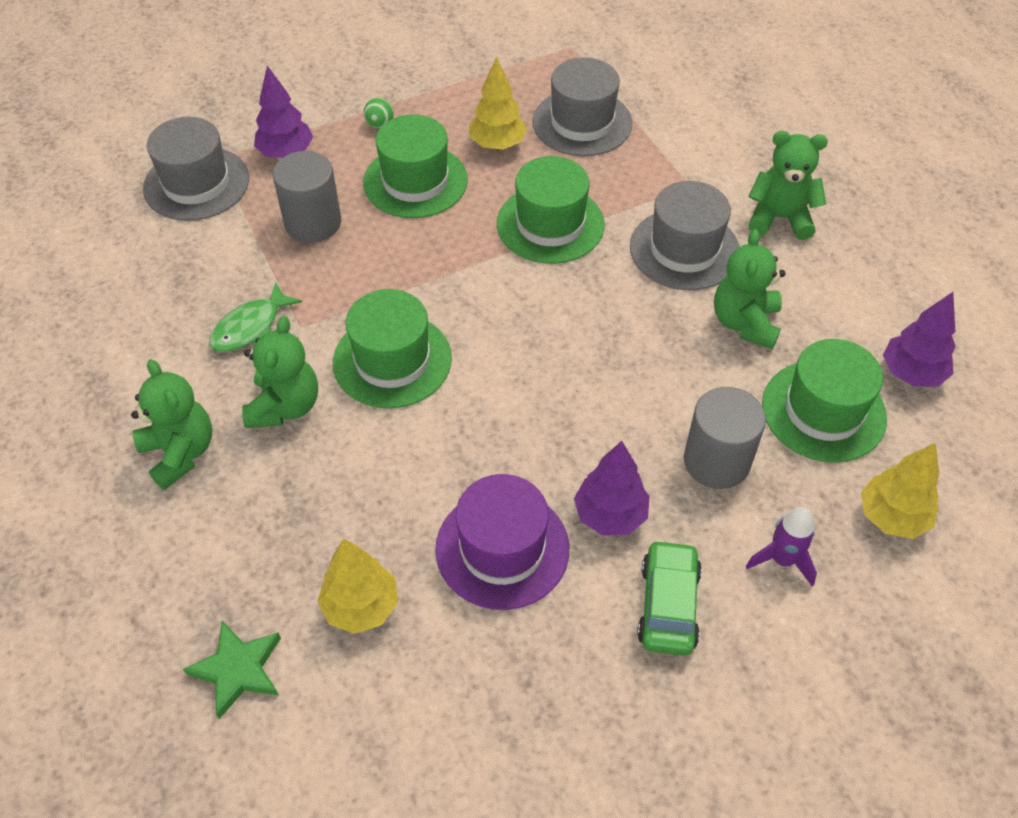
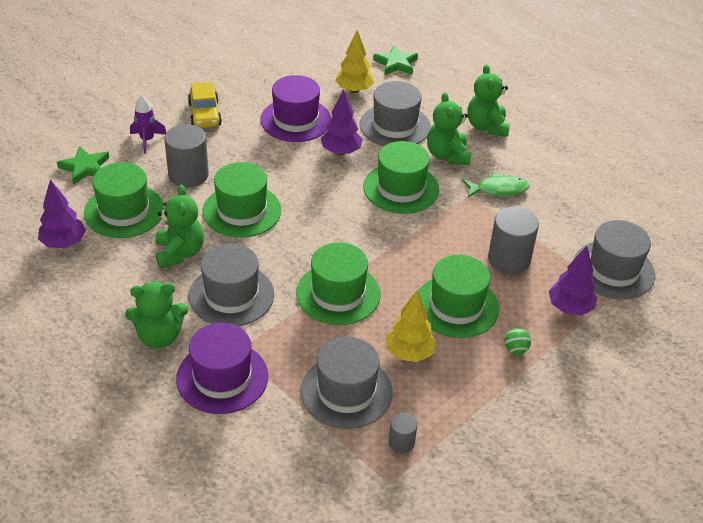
camera: 160 degrees right, 10 degrees down
green teddy bear [131,359,212,490] -> green teddy bear turned 45 degrees clockwise [468,64,510,137]
green fish [209,282,302,352] -> green fish turned 60 degrees clockwise [463,173,529,197]
purple tree [574,441,650,536] -> purple tree moved to [321,90,363,155]
green car [637,539,702,656] -> yellow car [188,82,222,128]
yellow tree [861,443,939,539] -> green star [57,146,109,185]
none -> purple hat [176,323,268,414]
none -> green hat [203,162,281,238]
none -> grey hat [360,81,431,146]
none -> grey cylinder [389,413,417,453]

